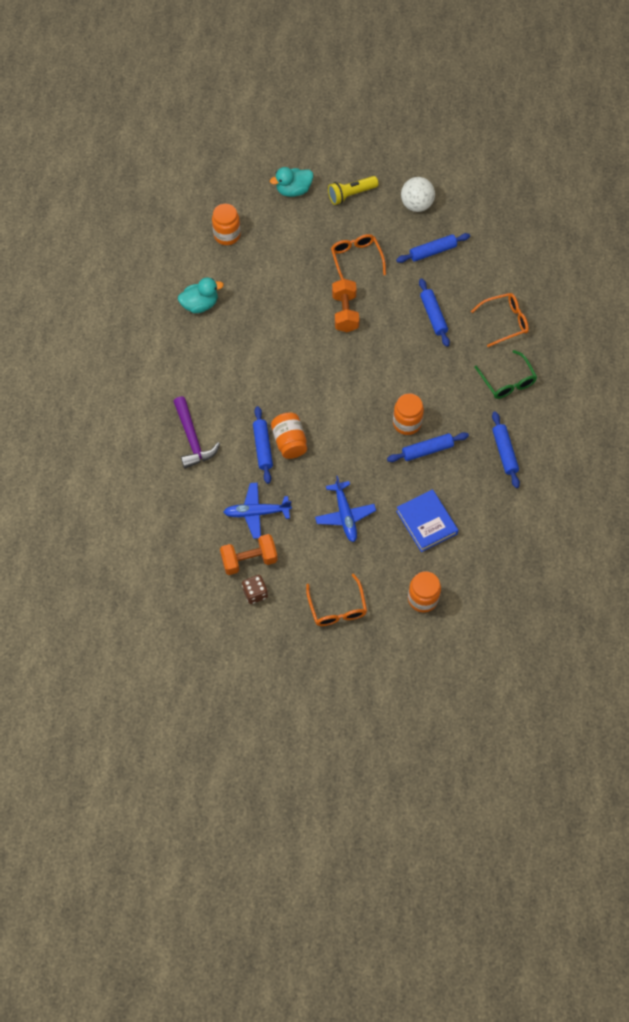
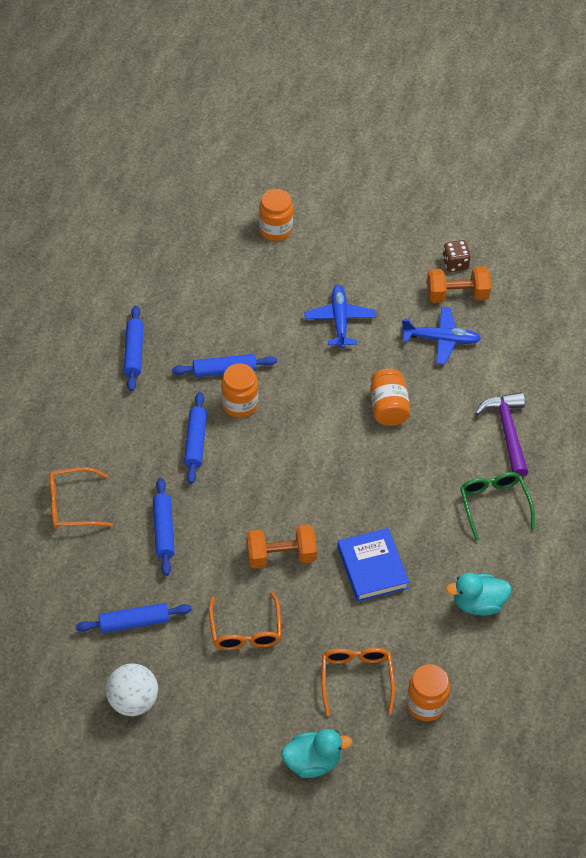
camera: 170 degrees left, 10 degrees down
blue rolling pin [253,406,273,484] -> blue rolling pin moved to [184,392,207,484]
orange glasses [306,574,367,626] -> orange glasses moved to [322,648,395,716]
yellow flashlight [328,176,378,205] -> none
orange dumbbell [332,279,359,332] -> orange dumbbell turned 75 degrees clockwise [246,525,317,569]
blue book [396,489,458,552] -> blue book moved to [337,528,409,602]
green glasses [474,350,537,399] -> green glasses moved to [460,472,535,541]

